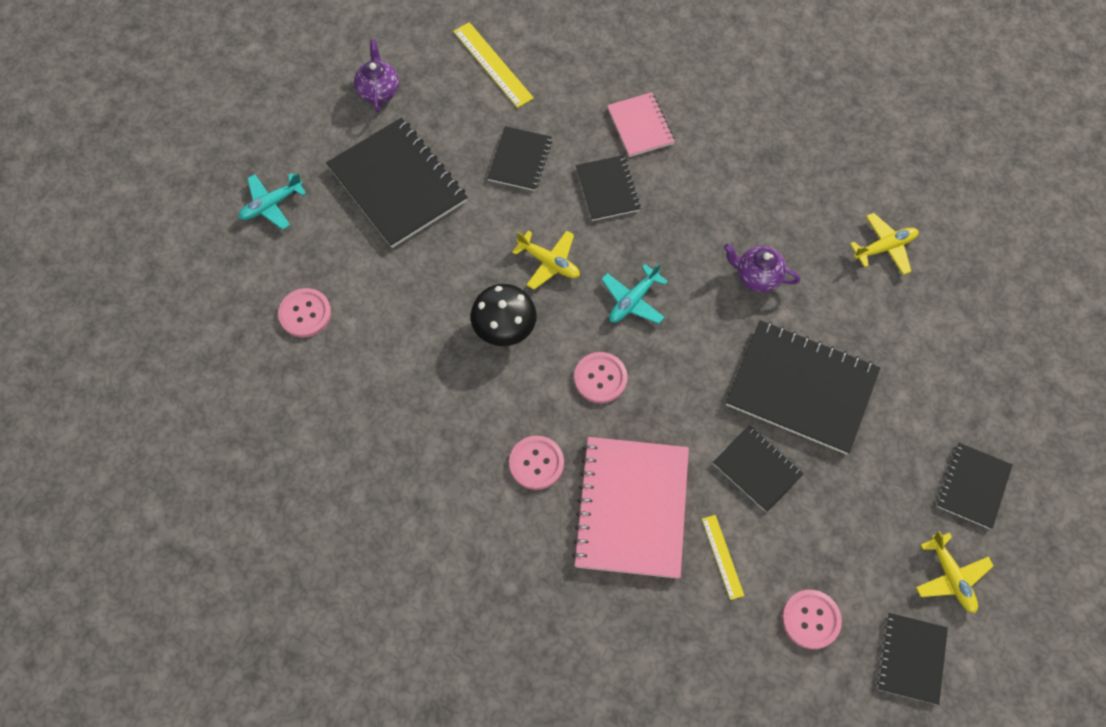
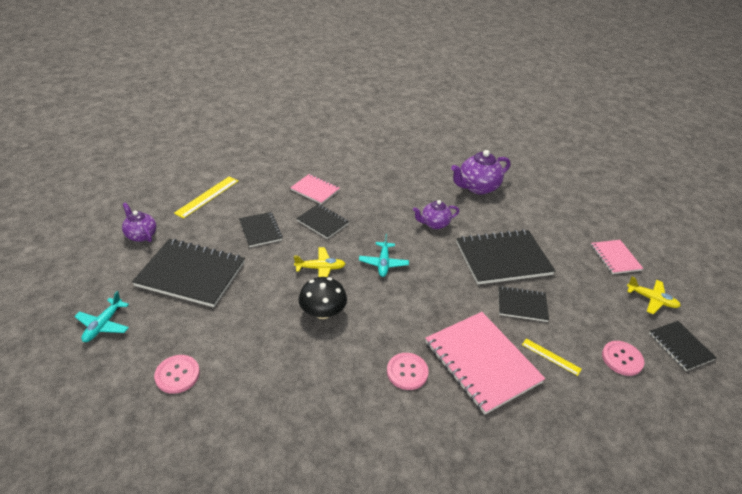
camera: 40 degrees left, 25 degrees down
yellow ruler [453,22,534,108] -> yellow ruler turned 75 degrees counterclockwise [174,176,238,219]
pink button [574,352,627,403] -> none
yellow plane [850,213,918,275] -> purple teapot [451,150,510,195]
black notebook [937,443,1012,529] -> pink notebook [591,240,644,274]

